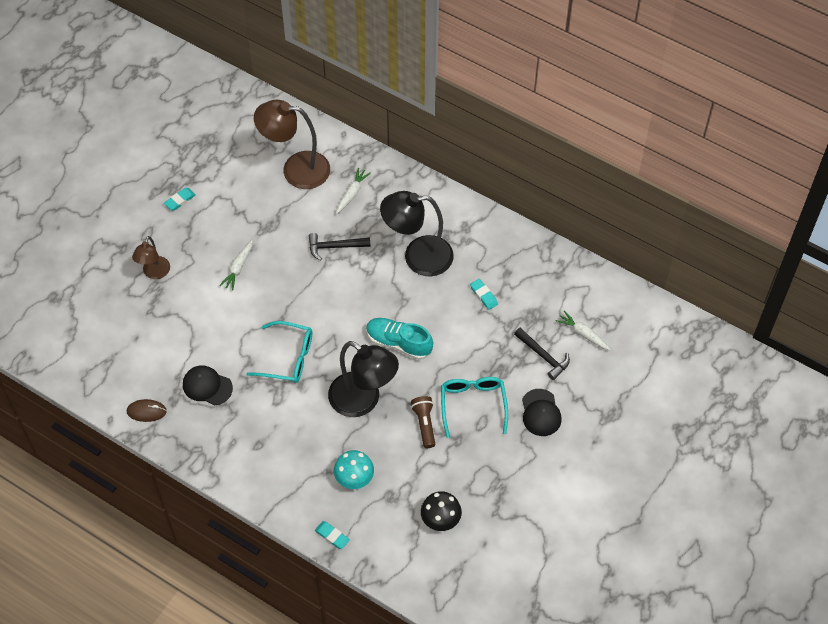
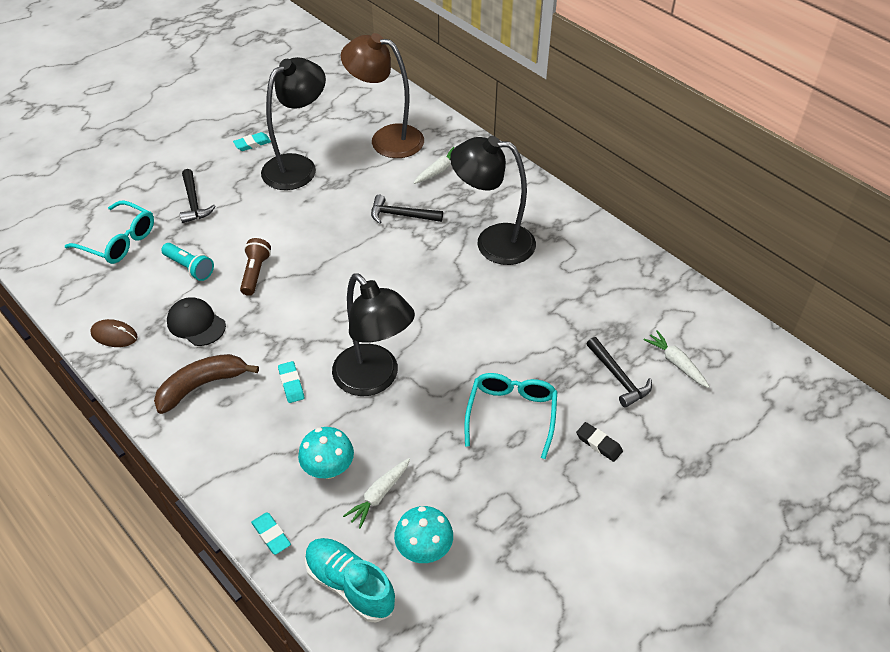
camera: 15 degrees right, 10 degrees down
brown lamp [132,236,170,279] -> black hammer [180,169,216,223]
white carrot [219,240,253,291] -> white carrot moved to [343,458,410,529]
turquoise glasses [246,321,312,383] -> turquoise glasses moved to [65,201,154,264]
turquoise shoe [366,318,433,360] -> turquoise shoe moved to [305,538,396,622]
brown flashlight [411,396,435,448] -> brown flashlight moved to [240,238,271,296]
black mushroom [421,491,462,531] -> turquoise mushroom [394,506,453,563]
turquoise eraser [470,279,498,310] -> turquoise eraser moved to [278,361,304,403]
black cap [522,389,562,436] -> black eraser [576,422,623,462]
none -> brown banana [154,354,259,414]
none -> turquoise flashlight [161,243,214,281]
none -> black lamp [261,57,326,190]

